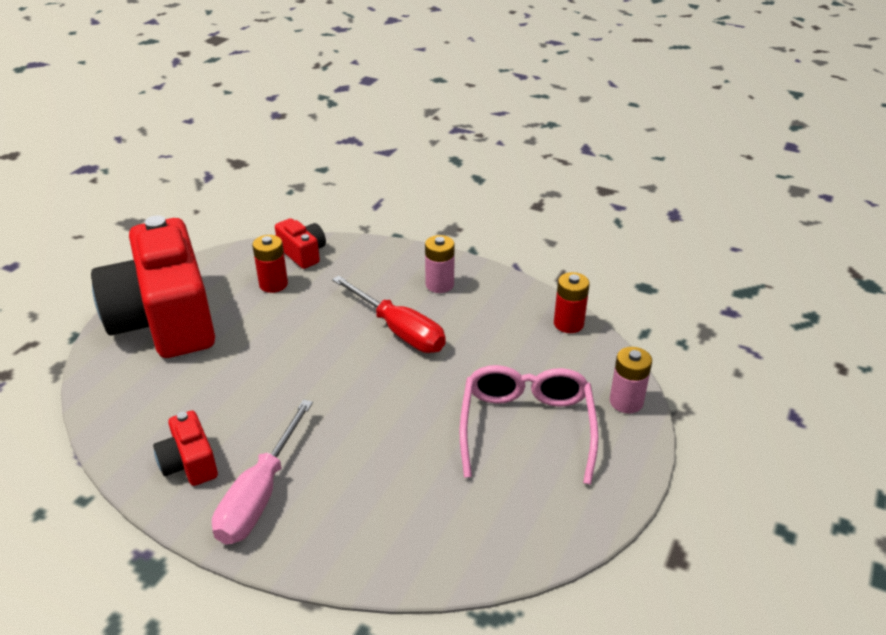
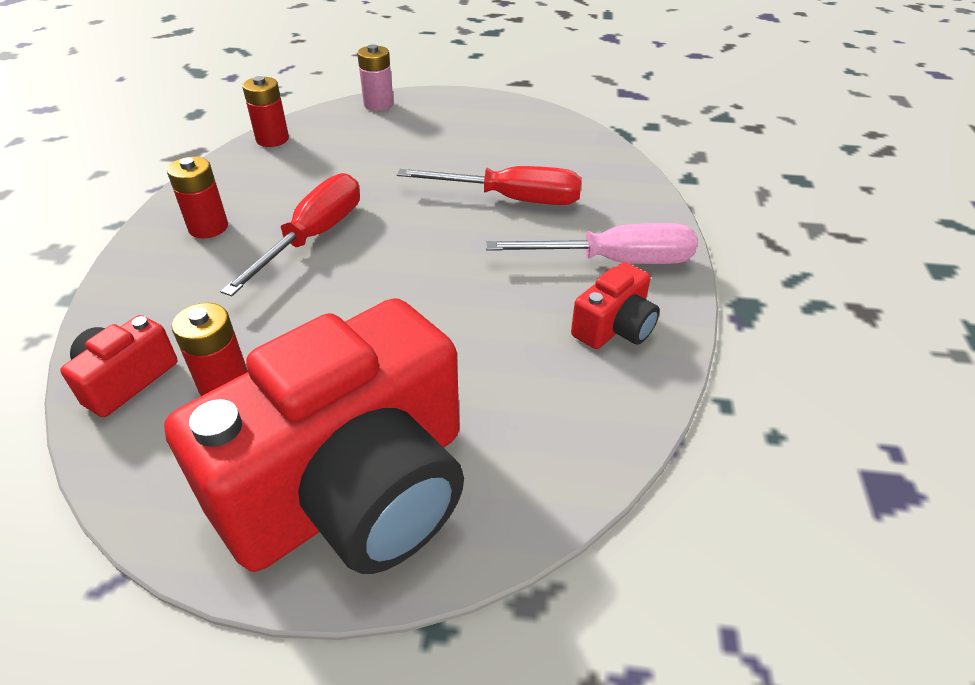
camera: 110 degrees left, 5 degrees up
pink battery [425,235,455,293] -> red battery [167,157,228,238]
pink glasses [459,365,599,485] -> none
none -> red screwdriver [397,166,582,205]

